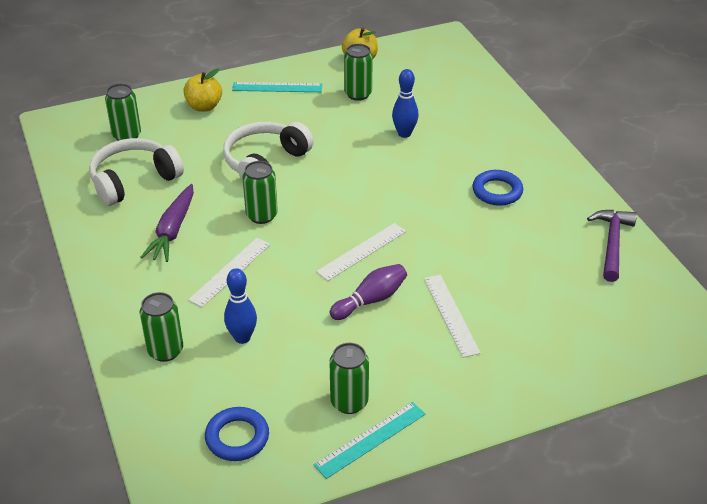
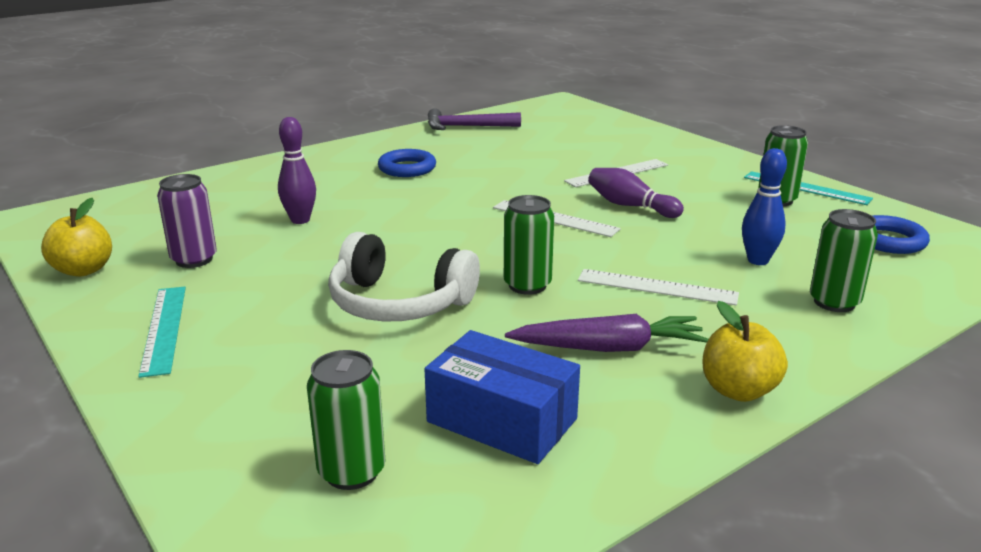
camera: 105 degrees left, 15 degrees down
white headphones [89,138,184,206] -> blue box [425,330,580,464]
yellow apple [183,69,222,112] -> yellow apple moved to [702,301,788,402]
green can [344,44,373,101] -> purple can [157,174,217,268]
blue bowling pin [392,69,419,138] -> purple bowling pin [278,117,316,224]

